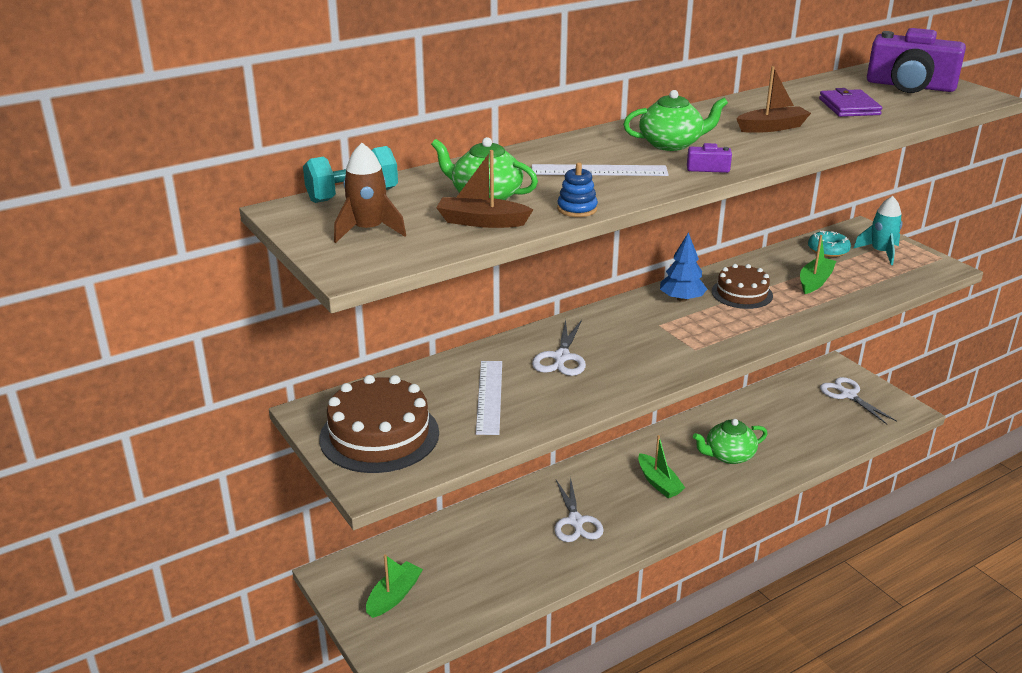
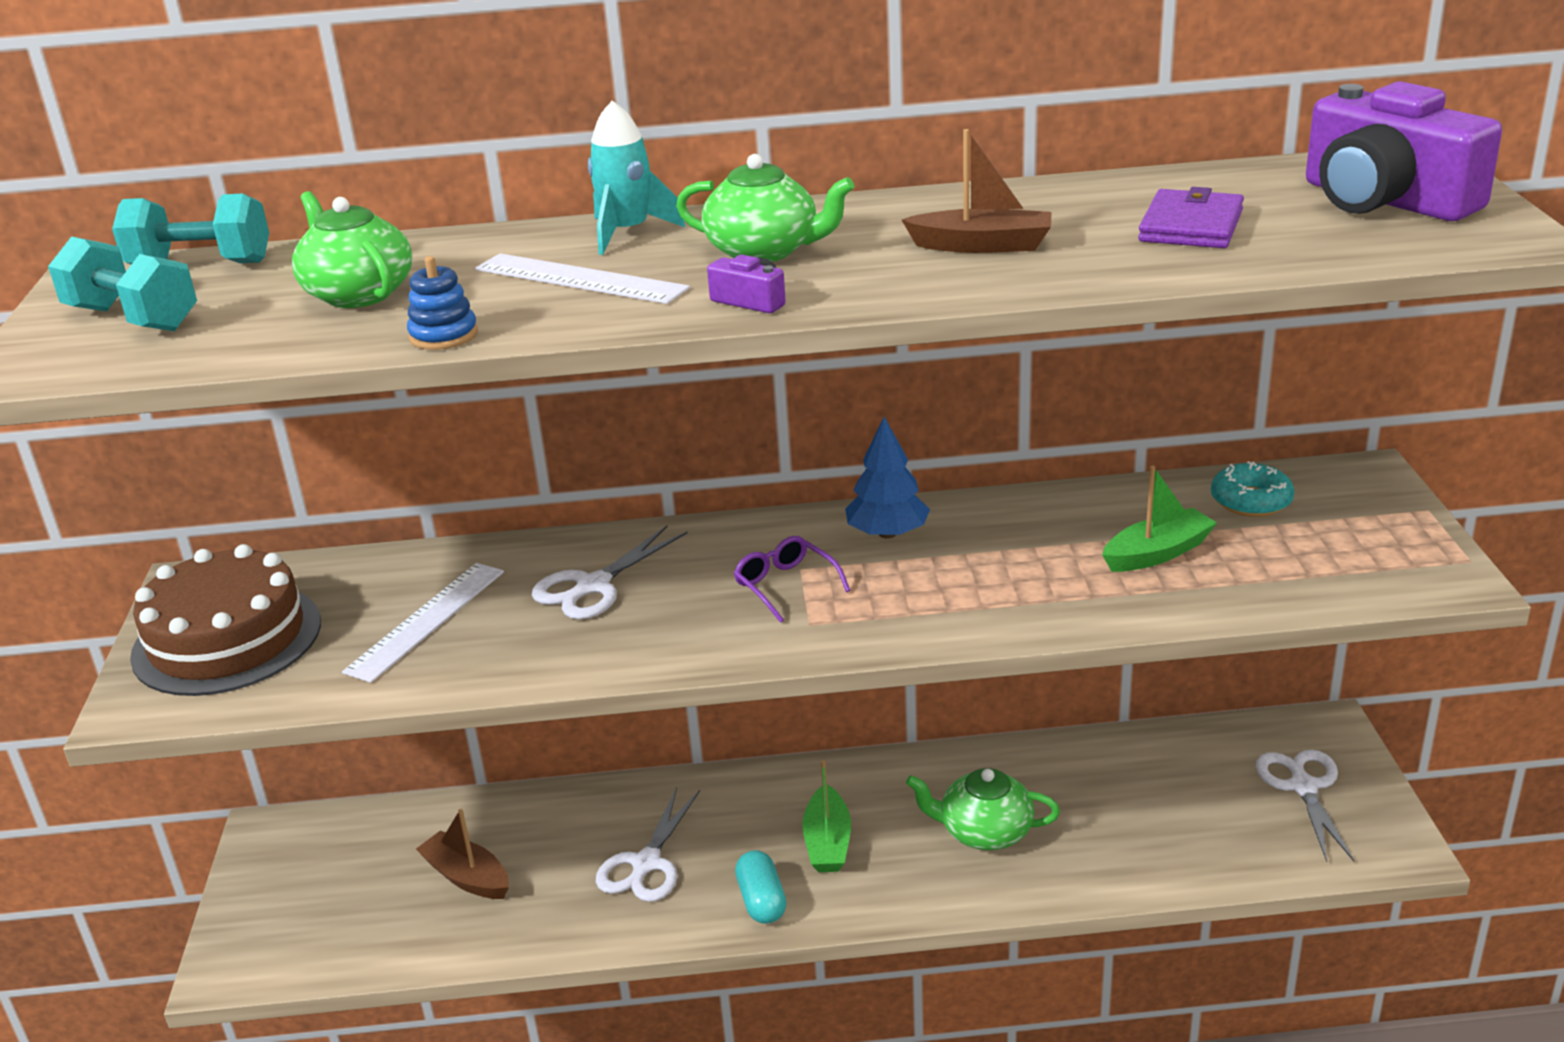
camera: 30 degrees right, 0 degrees up
brown rocket [334,143,406,243] -> turquoise dumbbell [48,236,197,331]
green boat [366,554,423,618] -> none
brown boat [436,150,534,228] -> brown boat moved to [416,809,509,899]
brown cake [712,264,773,309] -> none
turquoise rocket [854,196,902,265] -> turquoise rocket moved to [588,101,686,255]
none -> purple glasses [734,536,851,623]
none -> turquoise capsule [735,850,786,924]

